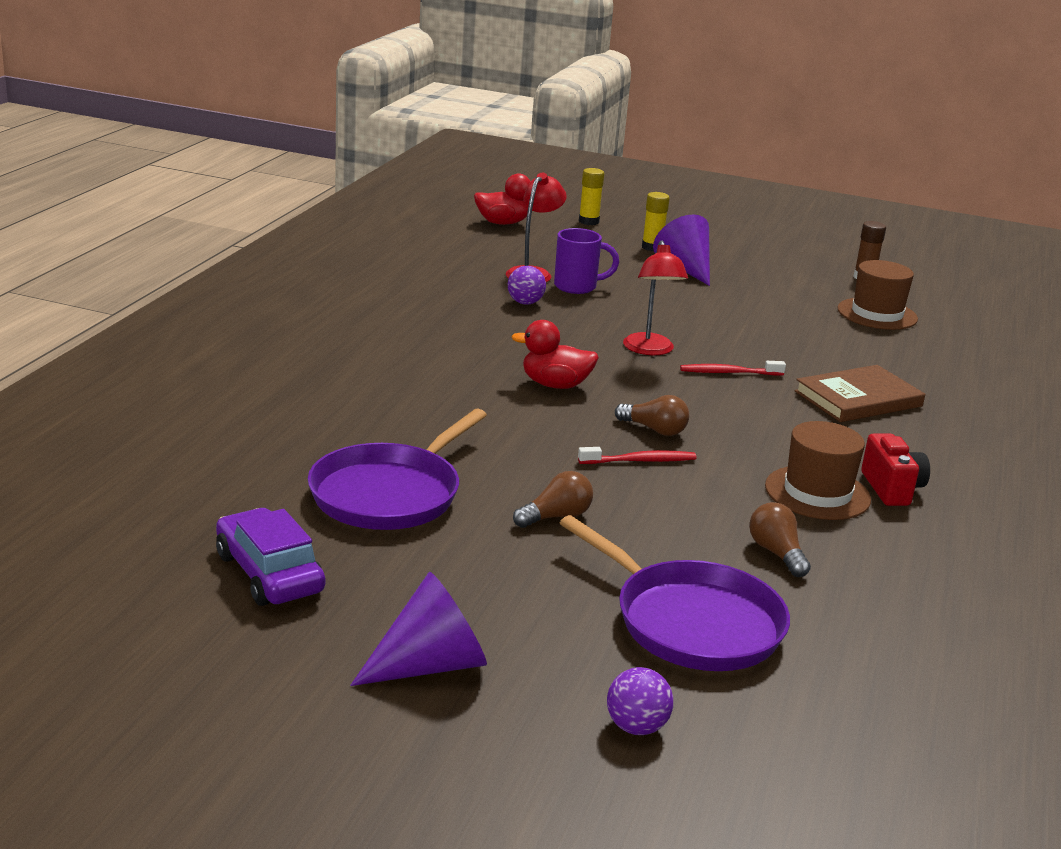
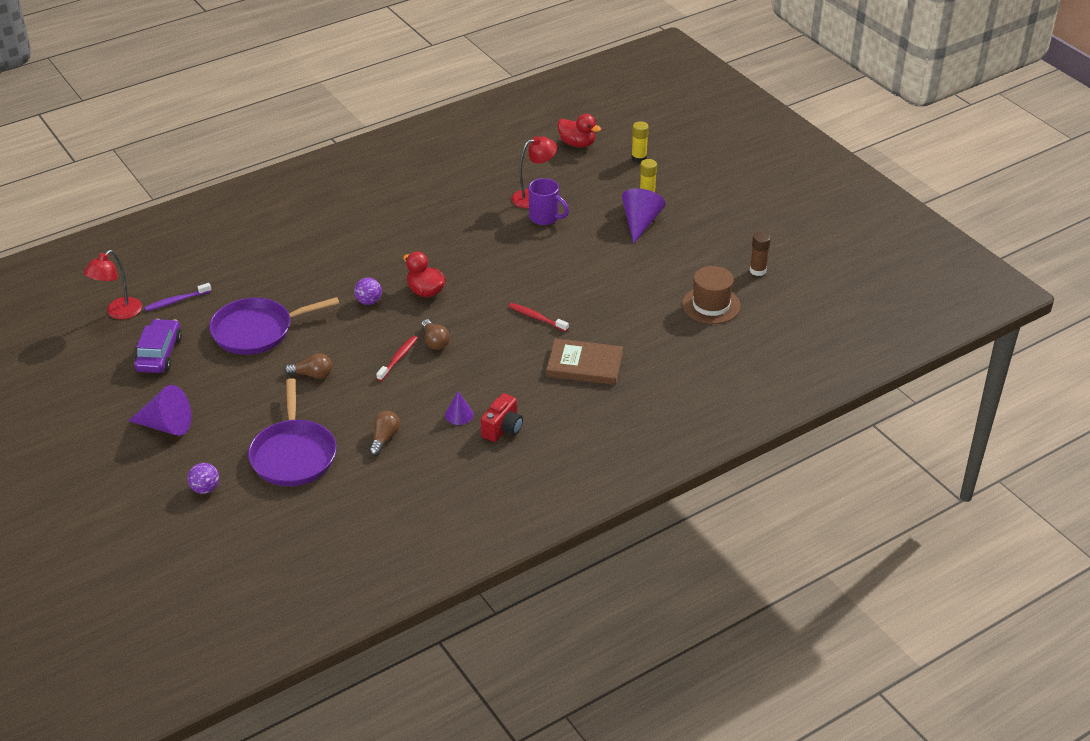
camera: 40 degrees right, 15 degrees up
purple ball [508,266,546,304] -> purple ball moved to [354,278,382,305]
red toothbrush [578,447,696,464] -> red toothbrush turned 90 degrees counterclockwise [376,336,418,381]
red lamp [623,240,688,355] -> red lamp moved to [84,250,142,319]
brown hat [765,421,871,520] -> purple cone [445,391,474,425]
none -> purple toothbrush [144,283,211,311]

